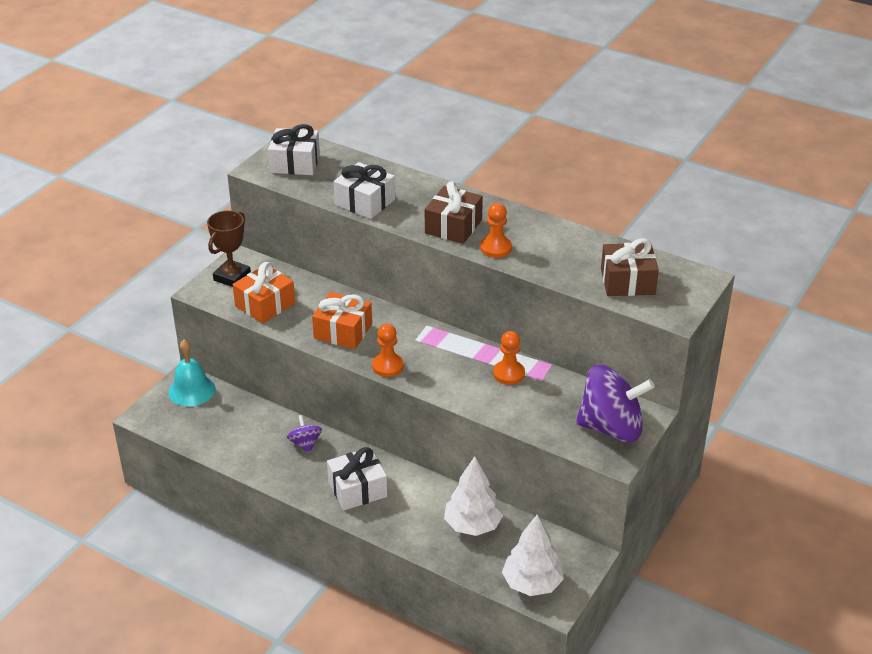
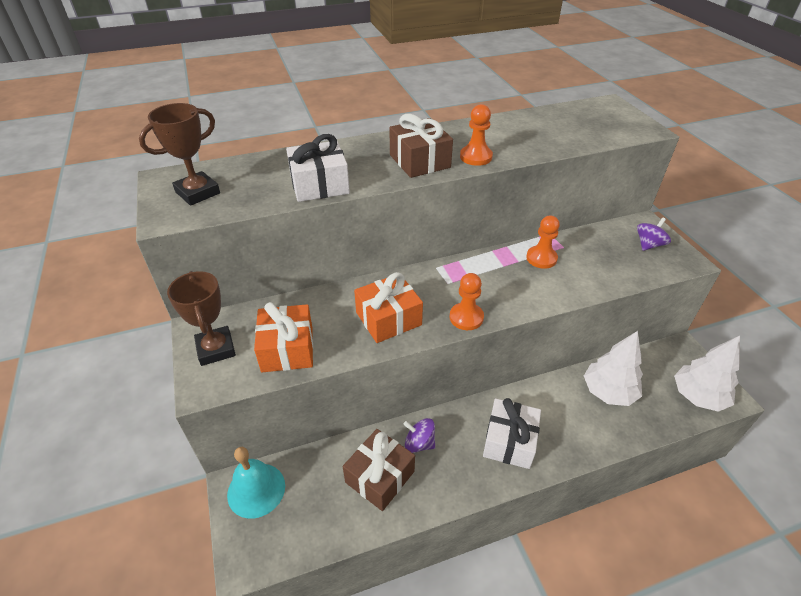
camera: 50 degrees left, 5 degrees up
white gift [268,124,320,175] -> brown trophy [139,103,220,206]
purple spinning top [576,365,655,443] -> purple spinning top [637,218,671,251], size x0.46
brown gift [601,239,659,296] -> brown gift moved to [343,429,415,511]

